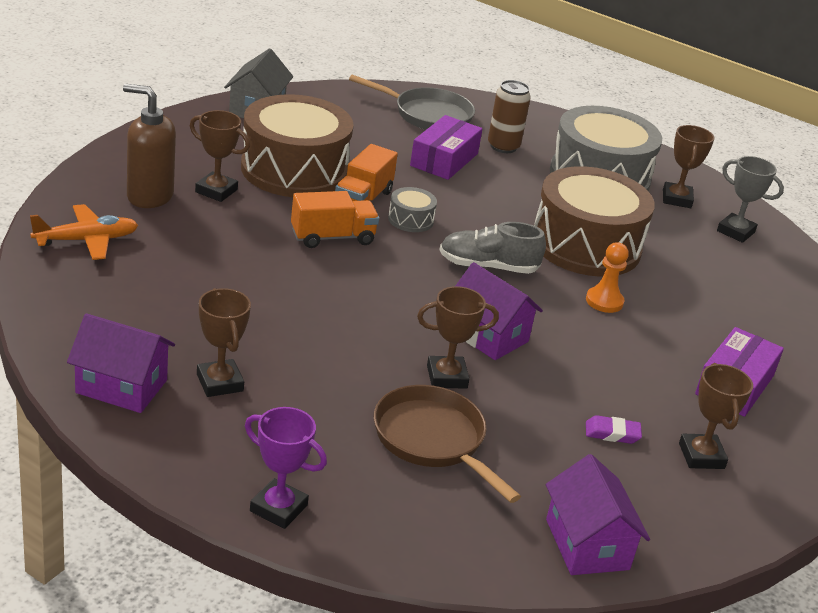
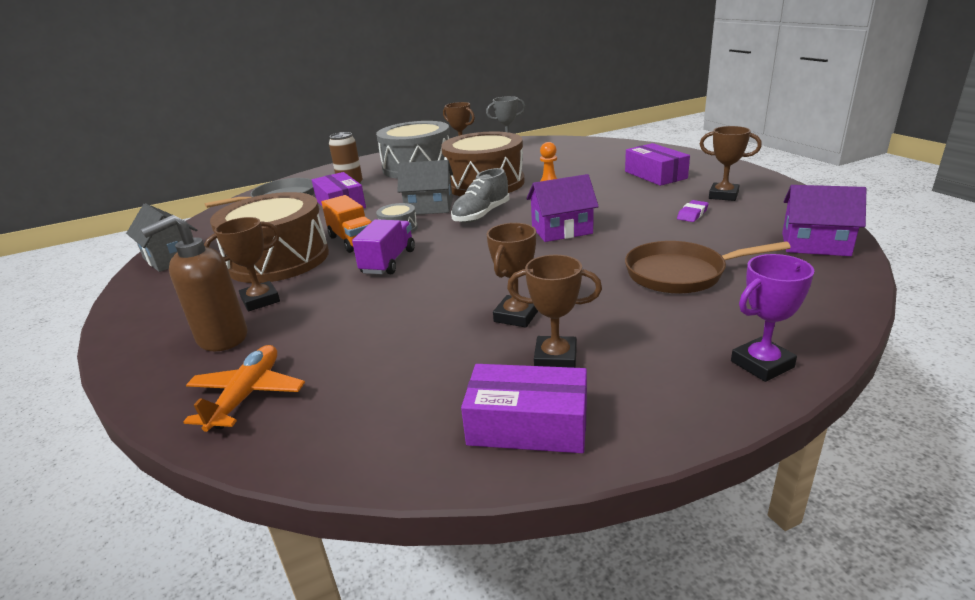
camera: 50 degrees left, 5 degrees down
purple house [67,313,175,413] -> purple box [461,364,587,453]
orange truck [291,191,379,248] -> purple truck [352,220,415,274]
brown trophy [417,286,499,389] -> brown trophy moved to [487,223,538,328]
none -> grey house [398,160,453,215]

